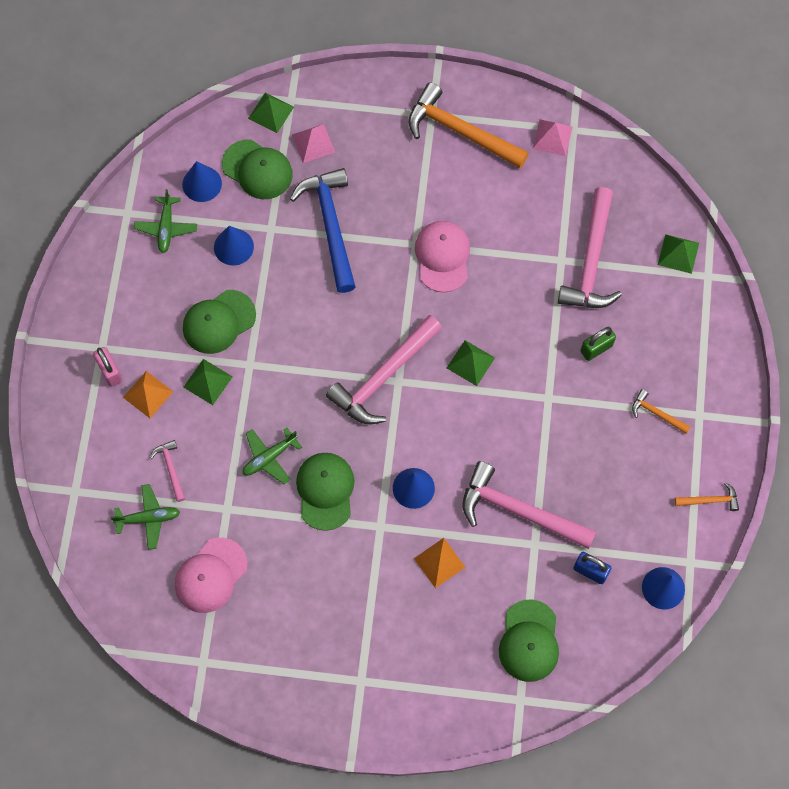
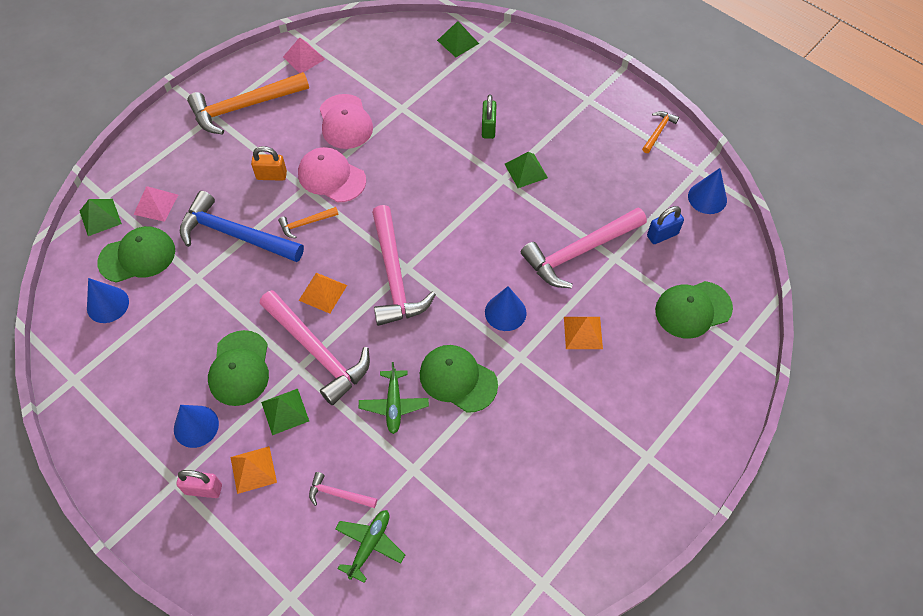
camera: 55 degrees left, 10 degrees down
green plane [134,189,197,253] -> none
pink cap [175,538,248,613] -> pink cap moved to [319,94,373,149]
blue cone [214,226,254,266] -> blue cone moved to [174,405,219,448]
green pyramid [447,340,495,386] -> green pyramid moved to [505,152,548,188]
green cap [499,599,559,682] -> green cap turned 120 degrees clockwise [655,281,733,339]
pink hammer [558,187,622,308] -> pink hammer moved to [260,290,370,405]
orange hammer [632,389,691,434] -> orange hammer moved to [278,207,339,239]
none -> orange padlock [251,146,287,181]
none -> orange pyramid [299,273,347,314]

